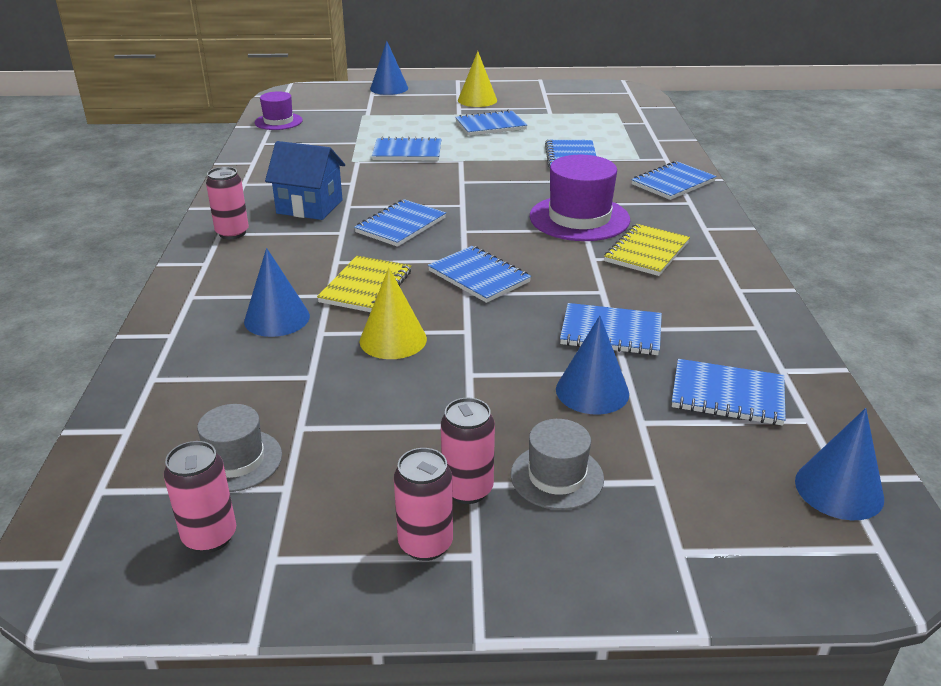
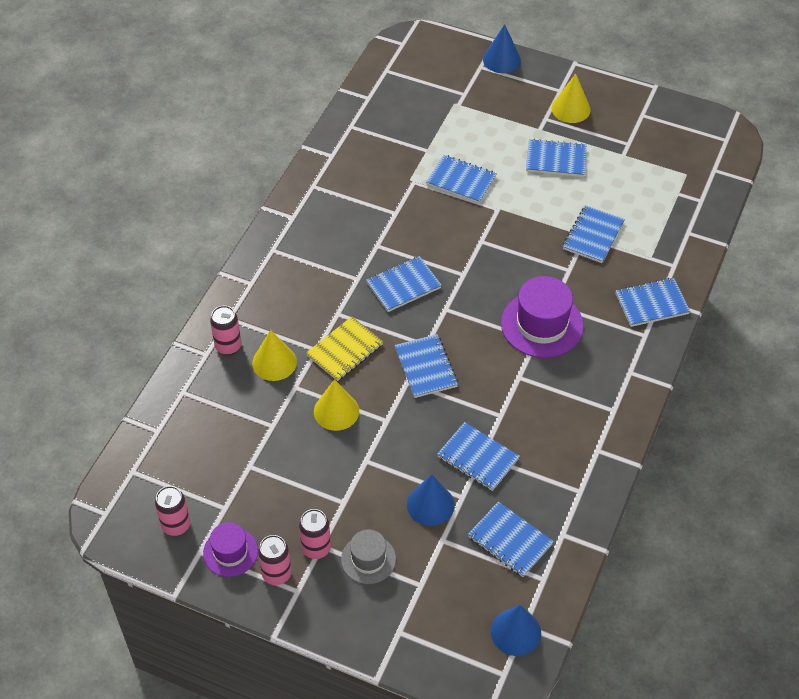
camera: 25 degrees right, 20 degrees up
grey hat [197,404,282,492] -> none
pink can [206,167,249,239] -> pink can moved to [210,306,241,355]
blue cone [244,248,310,337] -> yellow cone [252,330,297,381]
purple hat [255,91,303,130] -> purple hat moved to [203,522,258,577]
blue house [265,141,345,220] -> none
yellow notebook [604,224,690,276] -> none

